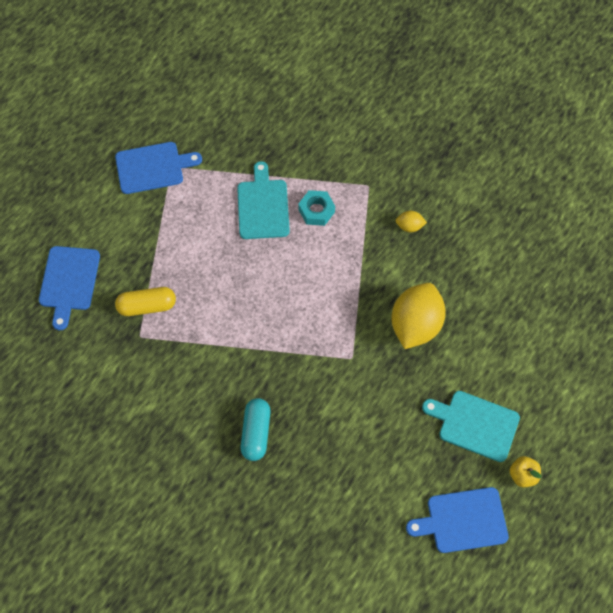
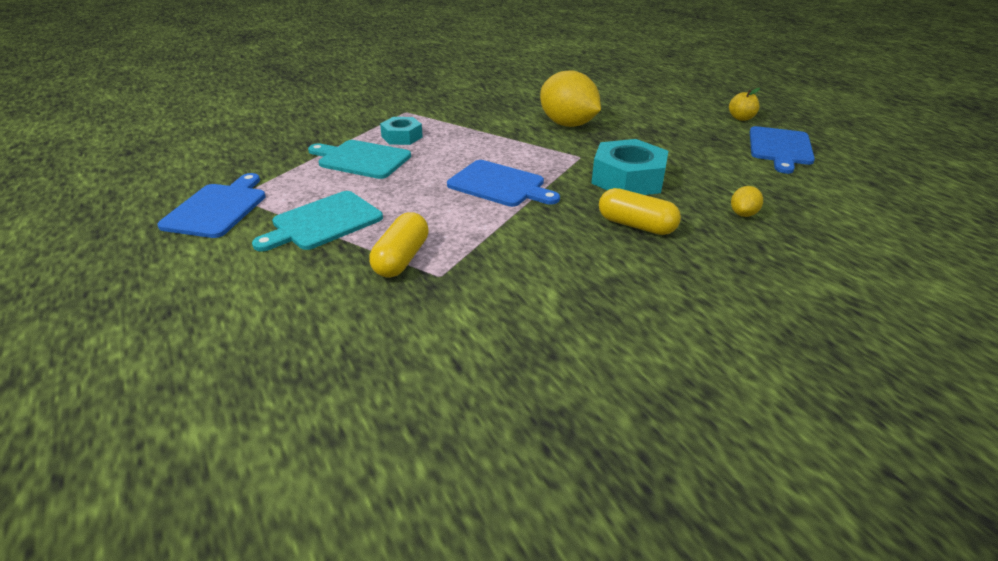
camera: 65 degrees left, 30 degrees down
blue cutting board [39,246,100,330] -> blue cutting board moved to [447,160,560,207]
turquoise capsule [241,398,270,461] -> yellow capsule [599,188,681,235]
yellow lemon [395,211,427,232] -> yellow lemon moved to [731,186,763,217]
turquoise cutting board [422,391,520,462] -> turquoise cutting board moved to [252,191,383,252]
none -> turquoise nut [591,139,668,195]

